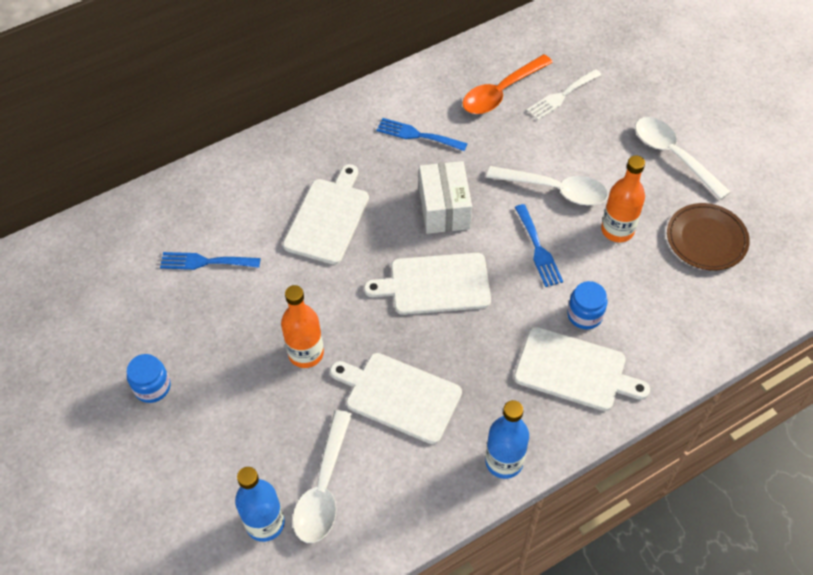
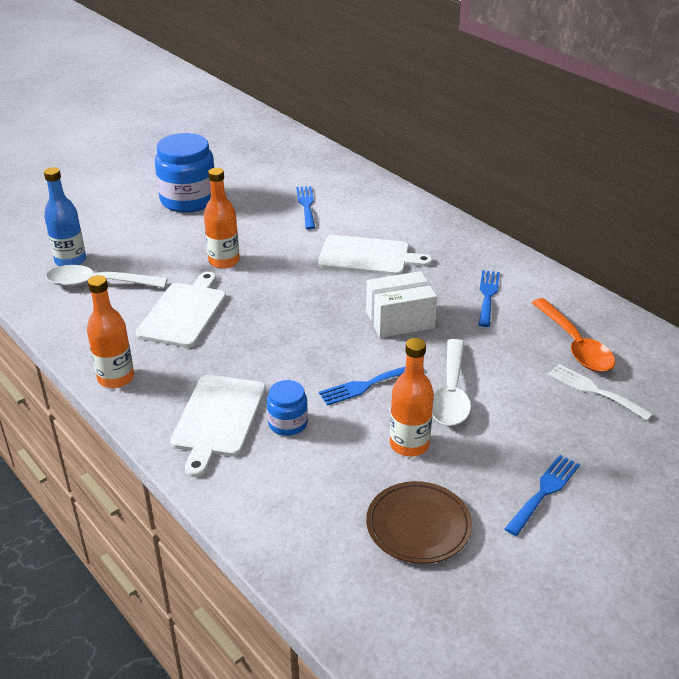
camera: 80 degrees right, 20 degrees down
blue jar [127,354,171,403] -> blue jar [155,133,215,213], size x1.97
white cutting board [364,253,491,315] -> none
orange spoon [463,54,553,114] -> orange spoon turned 150 degrees counterclockwise [532,298,615,372]
blue bottle [485,400,529,479] -> orange bottle [87,275,134,388]
white spoon [635,117,730,200] -> blue fork [505,455,580,536]

